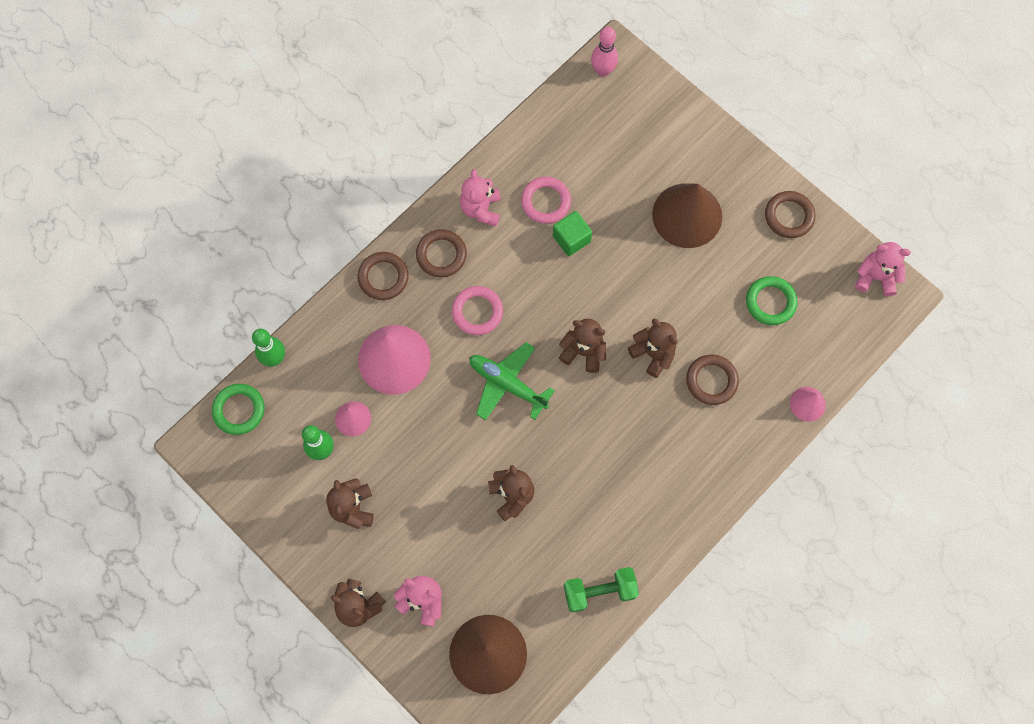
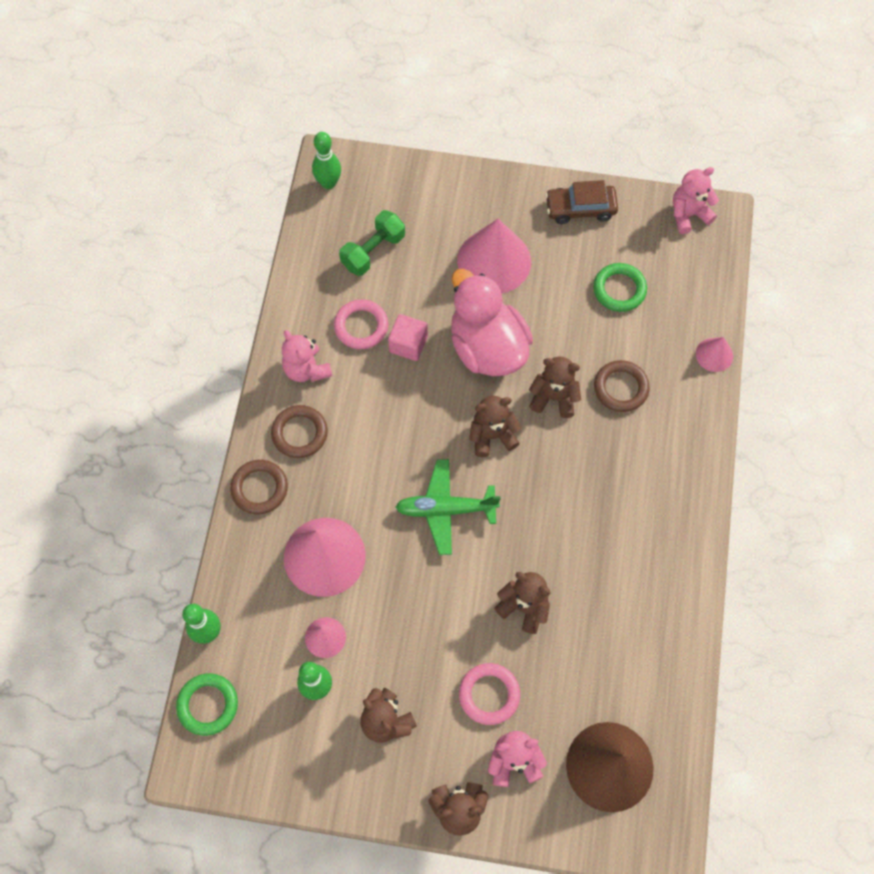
camera: 35 degrees left, 5 degrees down
pink ring [452,286,503,335] -> pink ring moved to [459,663,520,725]
green cube [553,211,592,256] -> pink cube [388,314,428,361]
green dumbbell [564,567,639,612] -> green dumbbell moved to [339,210,405,276]
pink bowling pin [591,27,618,77] -> green bowling pin [312,132,341,189]
brown cone [652,184,722,248] -> pink cone [457,219,531,293]
brown ring [765,191,815,238] -> brown car [545,180,618,224]
none -> pink duck [451,269,533,376]

